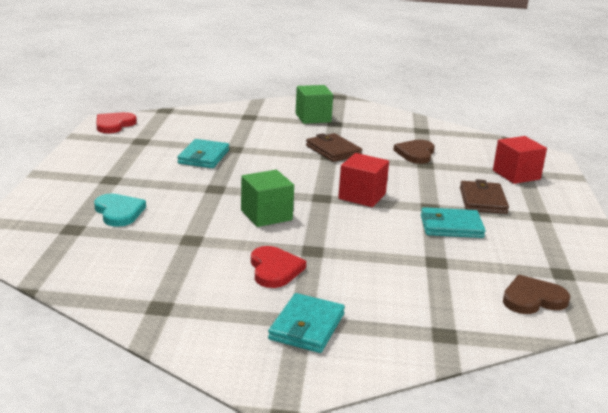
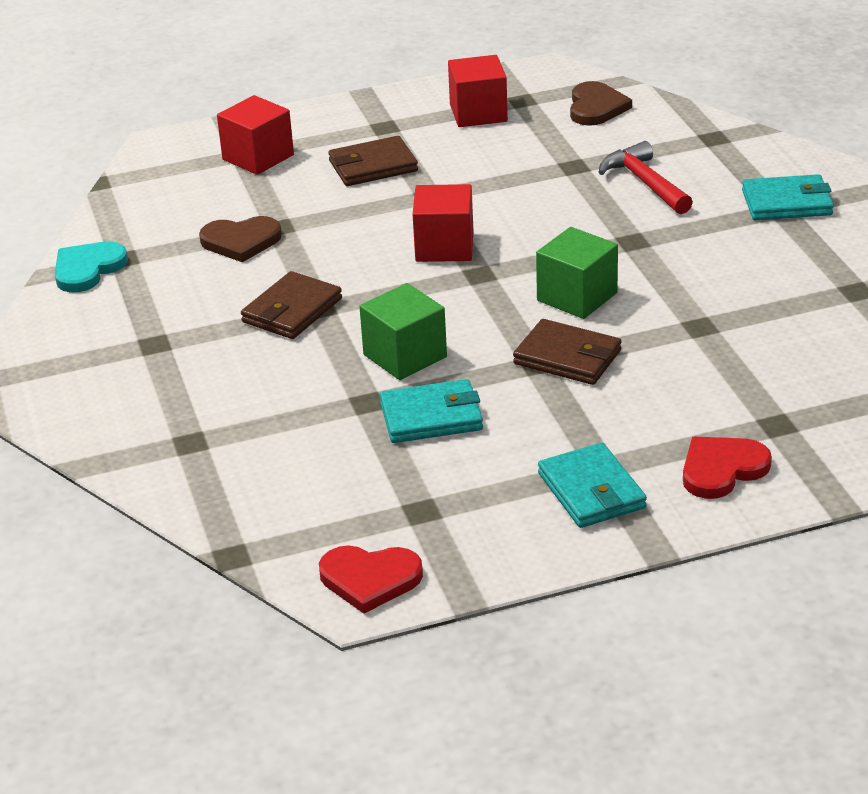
camera: 110 degrees left, 10 degrees up
turquoise heart [94,194,146,227] -> turquoise heart moved to [55,241,128,292]
red heart [251,246,306,288] -> red heart moved to [683,437,772,499]
green cube [296,85,333,124] -> green cube moved to [359,283,447,380]
turquoise wallet [421,207,486,238] -> turquoise wallet moved to [538,442,647,528]
brown heart [503,275,570,314] -> brown heart turned 135 degrees counterclockwise [570,81,632,126]
none -> red cube [448,55,508,127]
none -> brown wallet [513,319,622,385]
none -> red hammer [599,141,693,214]

